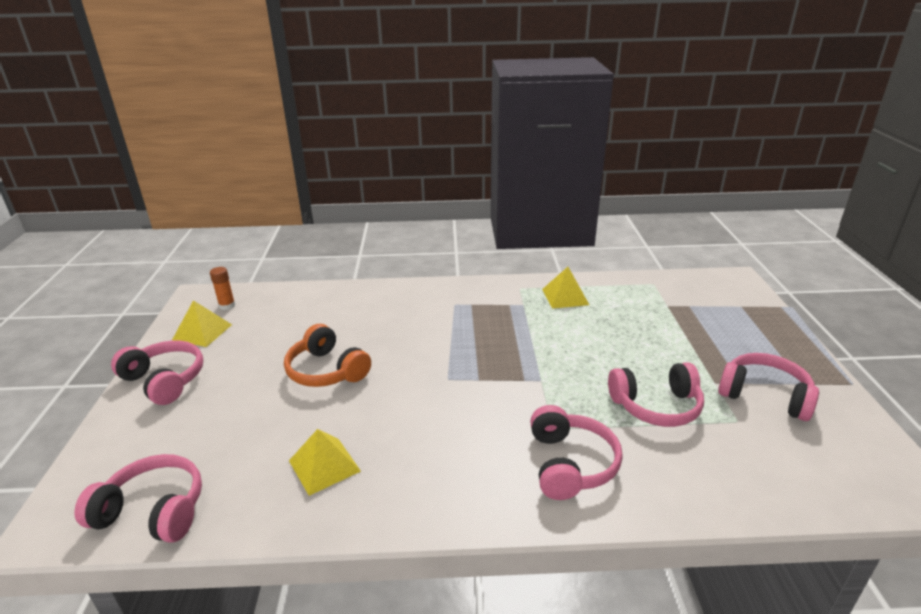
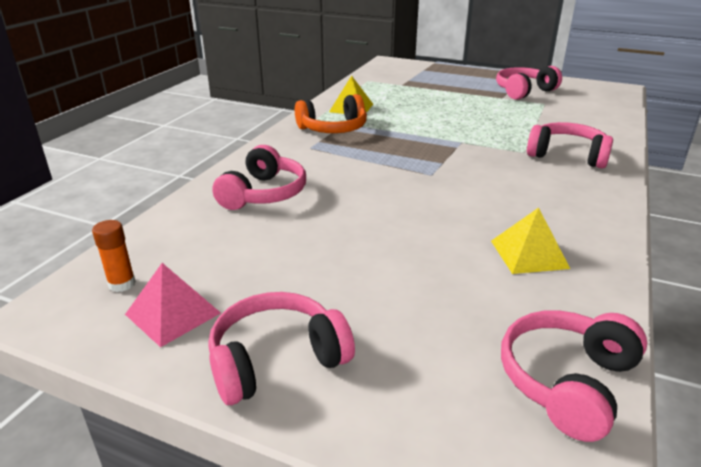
camera: 65 degrees left, 0 degrees up
yellow pyramid [172,300,232,347] -> pink pyramid [125,263,221,347]
orange headphones [284,324,371,387] -> orange headphones moved to [295,94,367,133]
pink headphones [608,362,704,427] -> pink headphones moved to [212,145,306,210]

